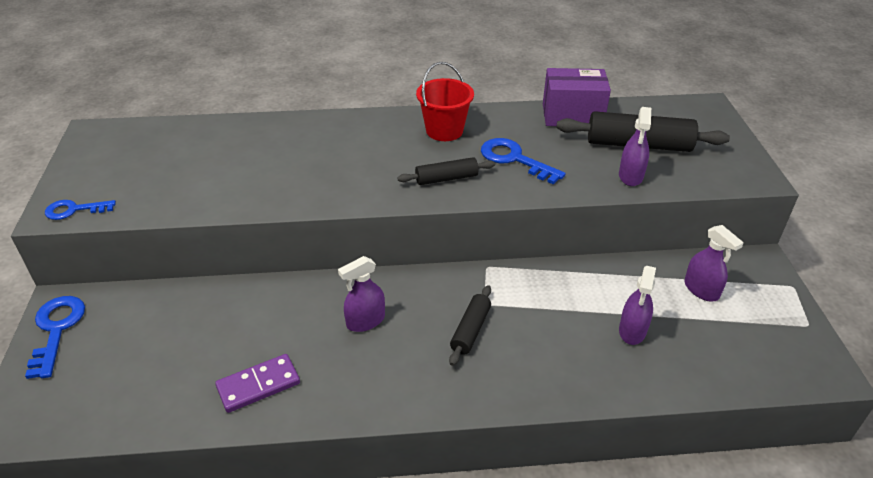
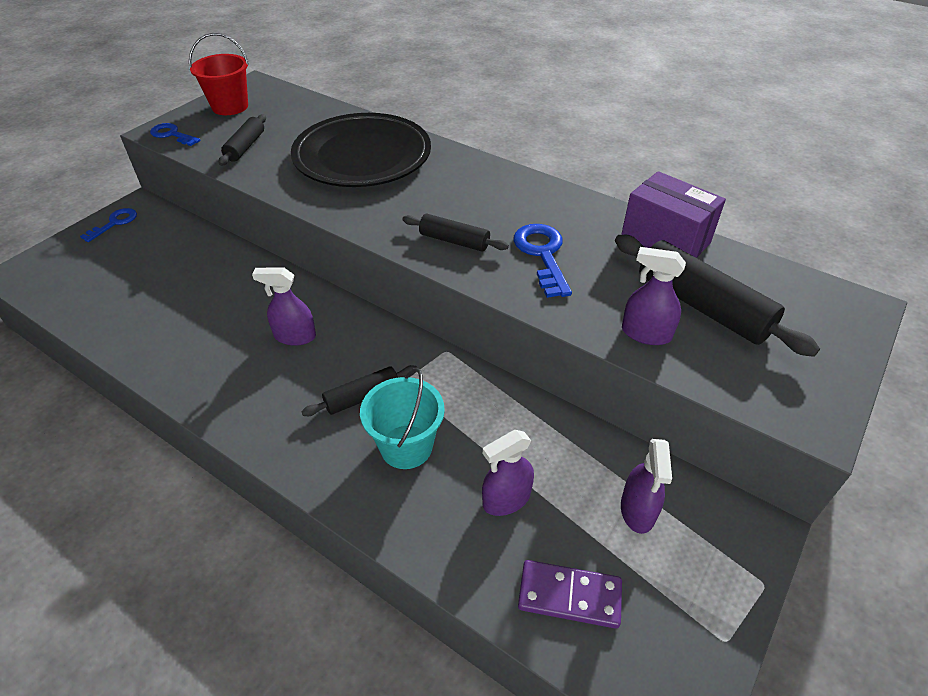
camera: 40 degrees right, 5 degrees up
blue key [25,296,85,379] -> blue key [80,208,137,242], size x0.66
purple domino [215,354,300,413] -> purple domino moved to [518,560,622,629]
red bucket [416,62,474,141] -> red bucket moved to [189,33,249,115]
purple spray bottle [619,107,651,186] -> purple spray bottle turned 60 degrees clockwise [622,247,686,345]
none -> black rolling pin [218,114,266,166]
none -> black plate [291,113,431,187]
none -> turquoise bucket [360,368,445,469]

